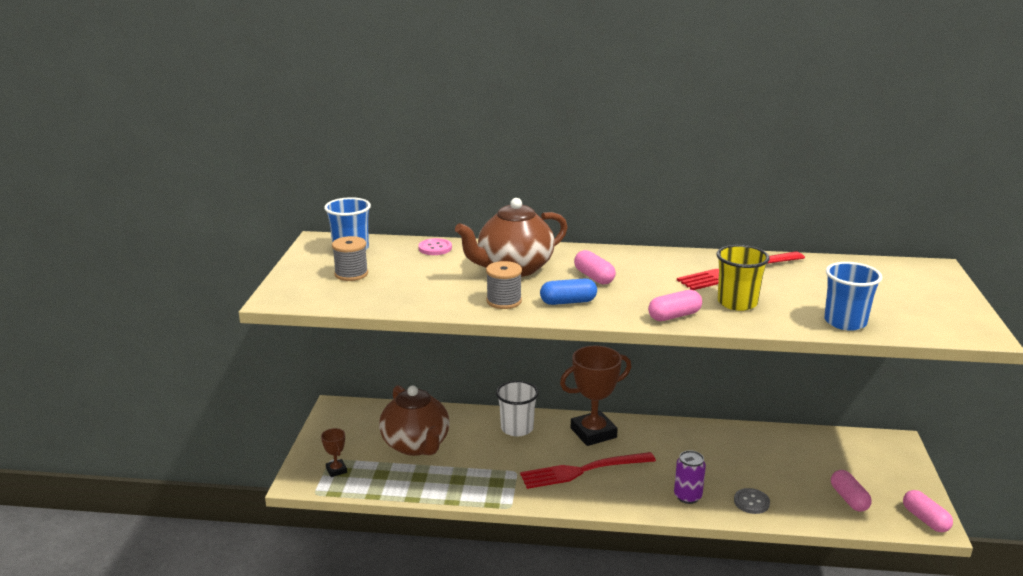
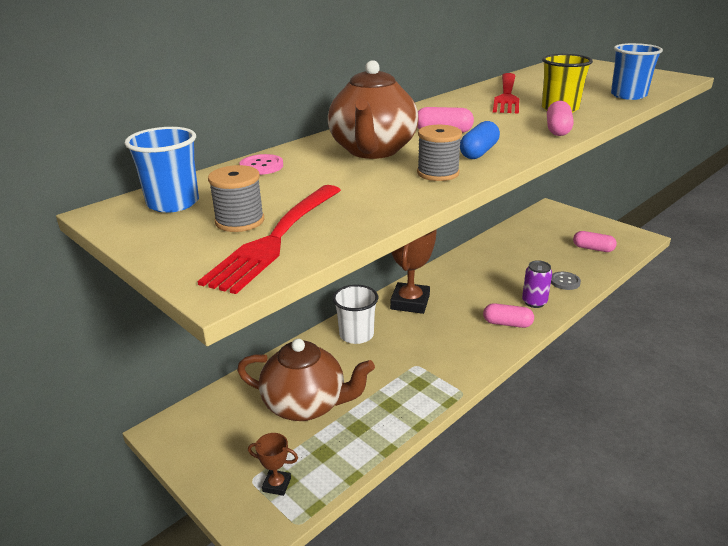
camera: 50 degrees left, 5 degrees up
red fork [520,452,656,489] -> red fork moved to [198,185,341,294]
pink capsule [903,490,953,532] -> pink capsule moved to [483,303,534,328]

